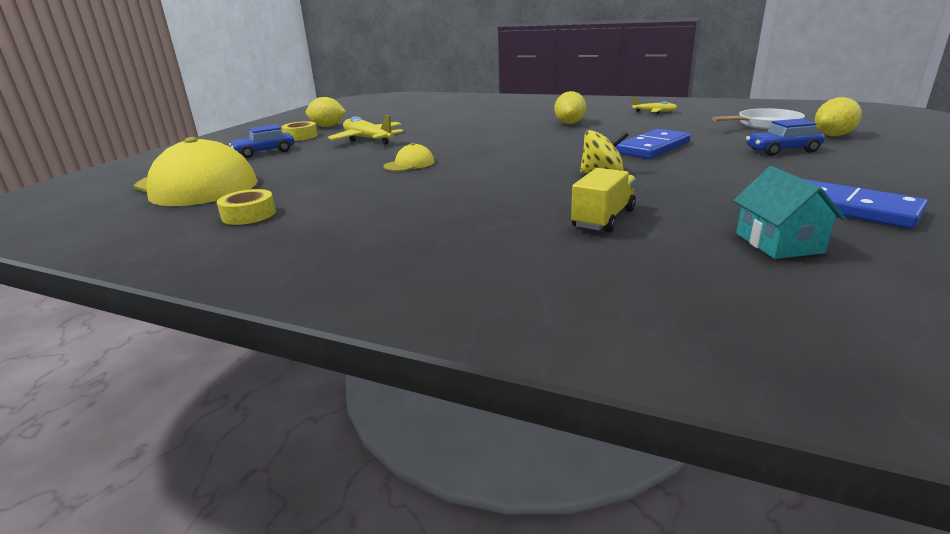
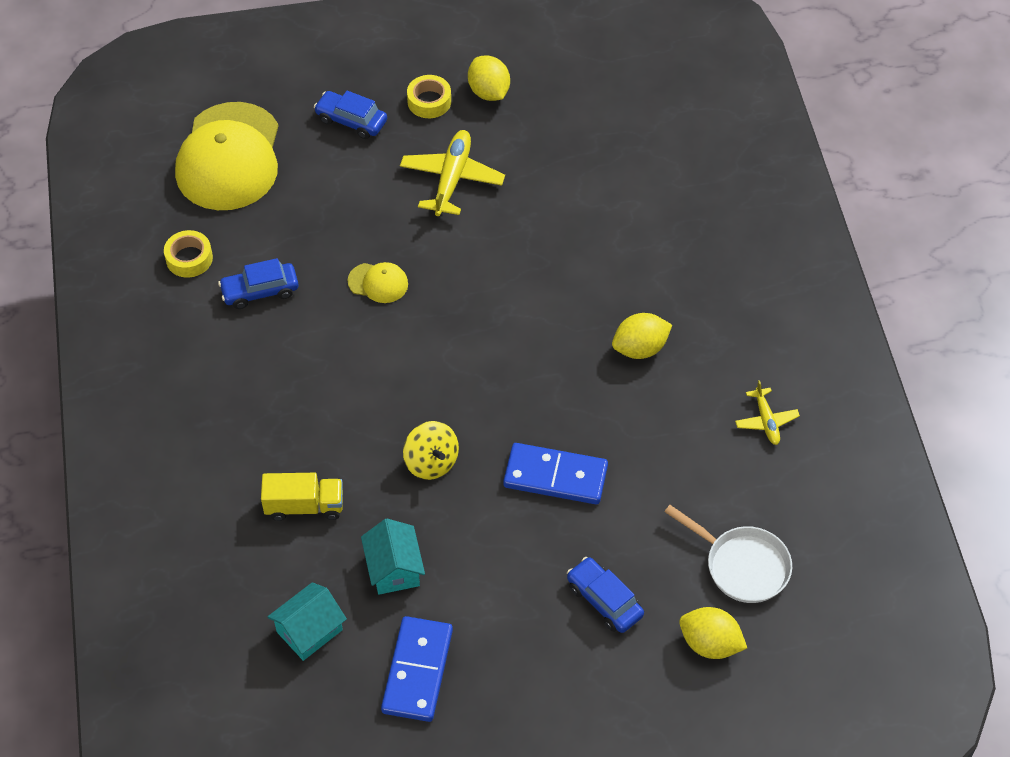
camera: 55 degrees right, 30 degrees up
none -> blue car [218,258,299,309]
none -> turquoise house [361,519,425,595]

